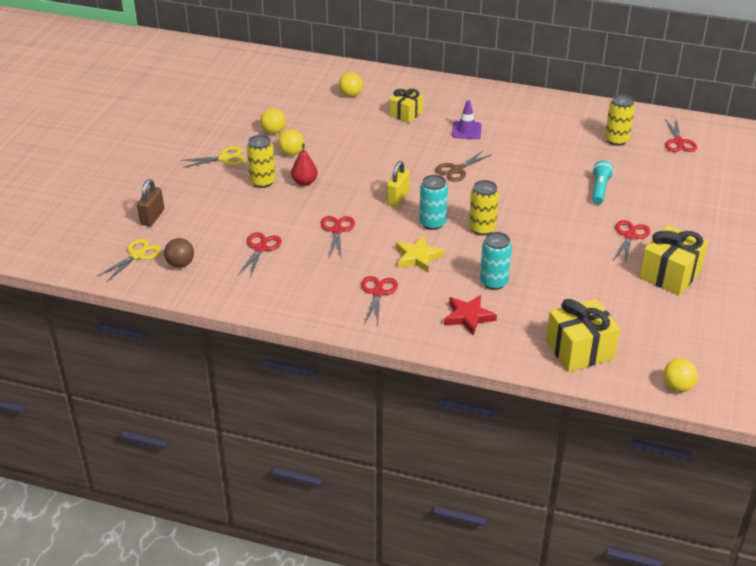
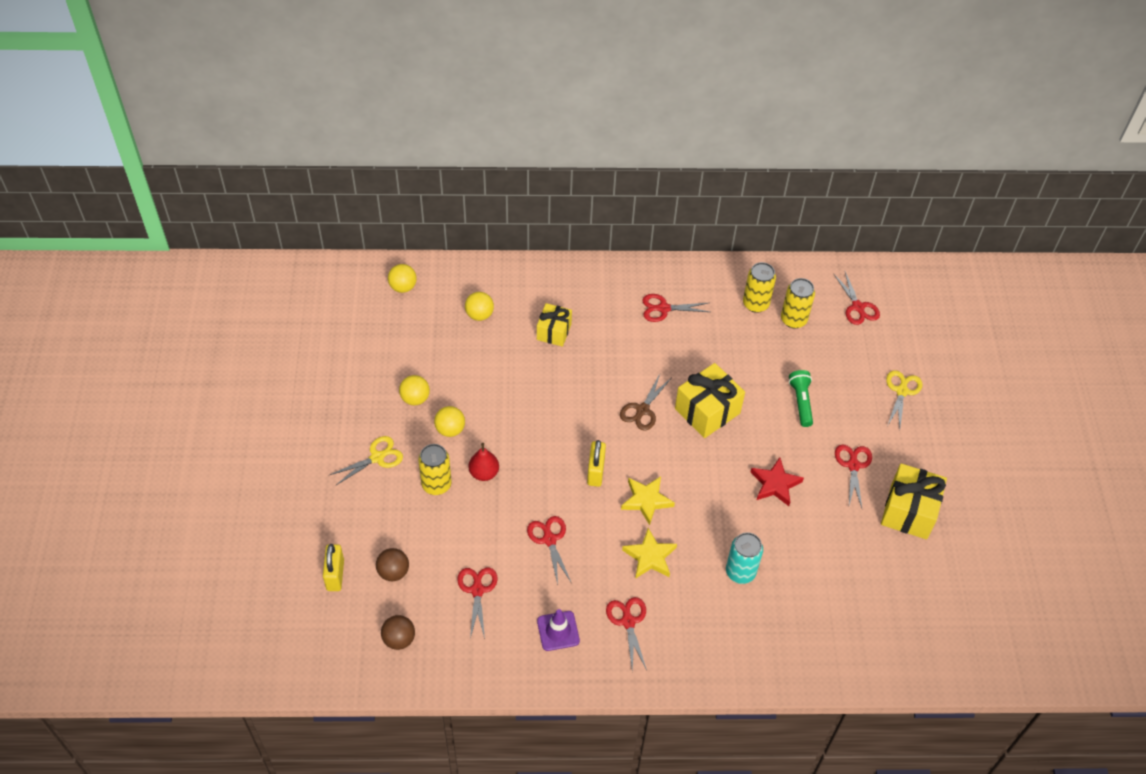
camera: 20 degrees left, 15 degrees up
yellow scissors [97,239,161,282] -> yellow scissors moved to [886,370,923,428]
brown padlock [137,179,164,227] -> yellow padlock [323,544,344,591]
turquoise can [419,175,448,230] -> yellow star [621,476,675,525]
red star [444,295,497,336] -> red star moved to [751,457,804,506]
purple traffic cone [452,100,482,139] -> purple traffic cone moved to [537,609,580,651]
yellow can [469,180,499,235] -> yellow can moved to [743,262,776,313]
yellow gift [546,299,620,372] -> yellow gift moved to [675,363,745,438]
turquoise flashlight [592,161,614,204] -> green flashlight [789,370,813,427]
yellow ball [663,358,698,392] -> yellow ball moved to [388,264,417,293]
none -> brown ball [376,548,409,581]
none -> red scissors [642,294,710,322]

